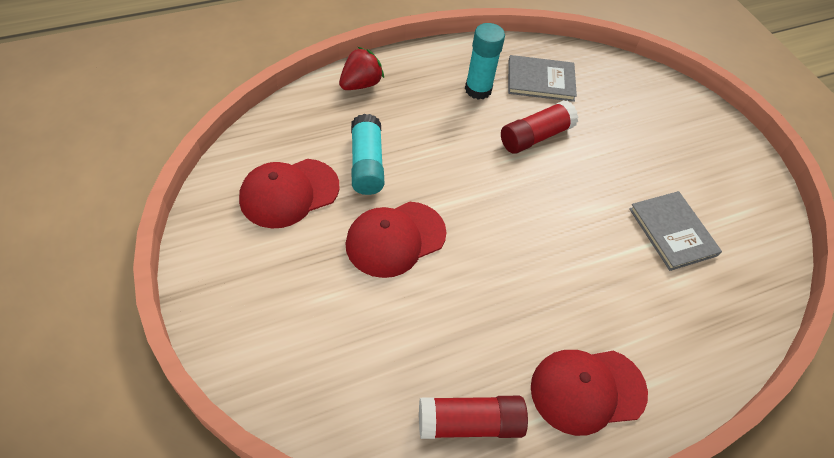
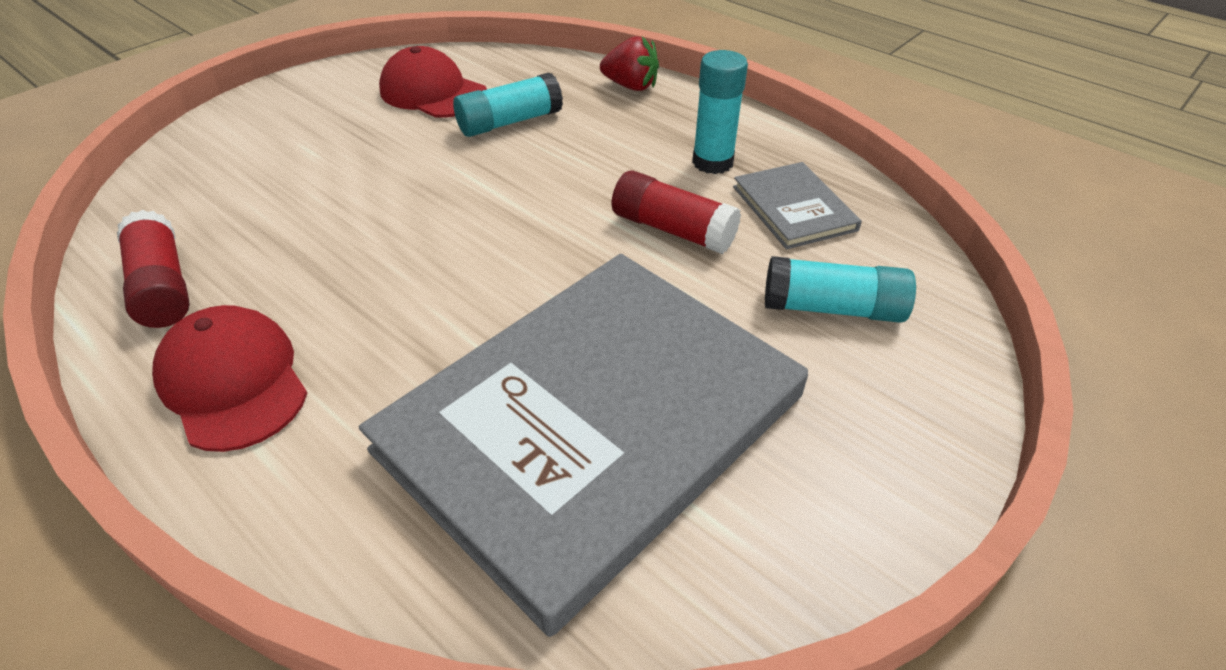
camera: 70 degrees right, 10 degrees down
red cap [345,202,446,278] -> none
grey book [629,191,722,271] -> grey book [359,254,808,637], size x2.42
none -> turquoise glue stick [765,256,916,323]

